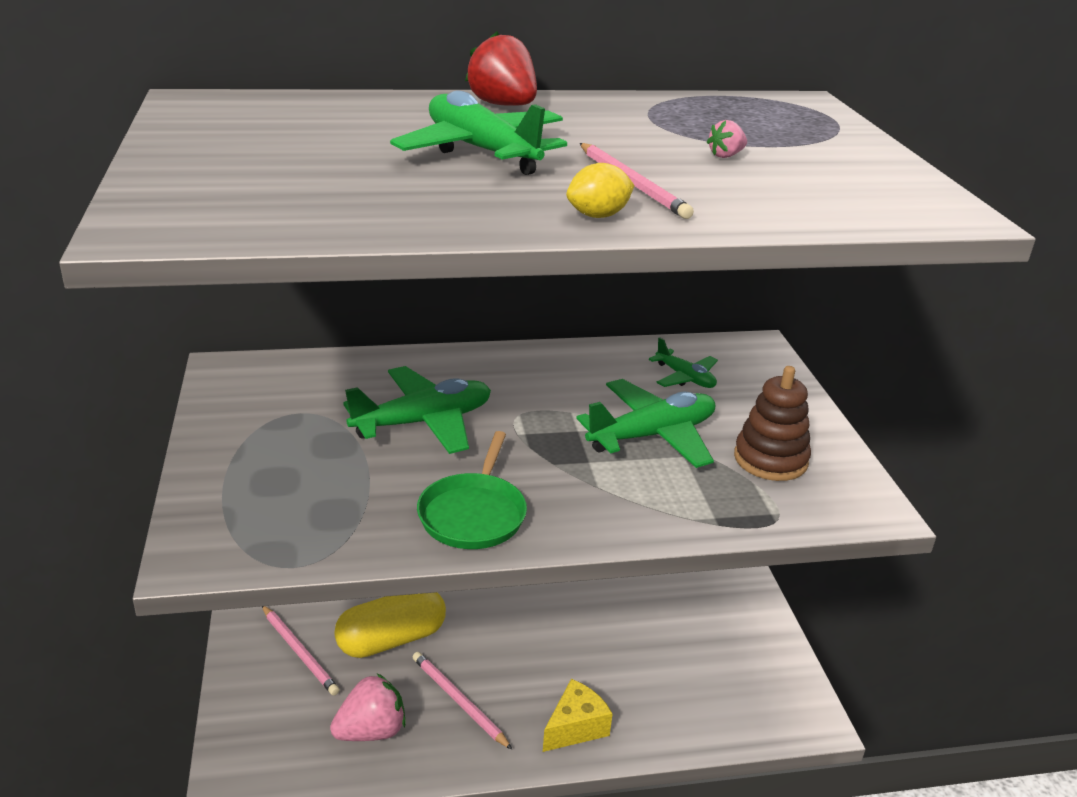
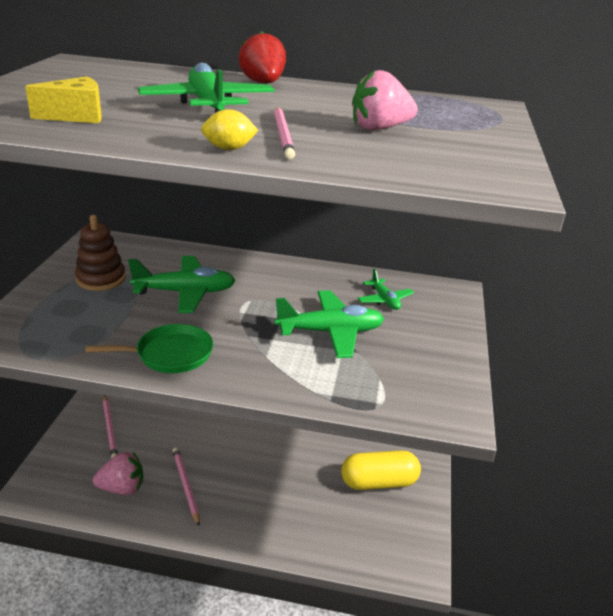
camera: 20 degrees right, 0 degrees up
yellow capsule [334,592,446,658] -> yellow capsule moved to [341,450,421,490]
green pan [417,431,527,549] -> green pan turned 135 degrees counterclockwise [86,324,213,373]
yellow cheese [543,679,613,752] -> yellow cheese moved to [25,76,102,123]
pink strawberry [707,120,747,158] -> pink strawberry [352,70,418,130], size x2.05
brown stacking toy [734,366,811,481] -> brown stacking toy moved to [75,215,125,291]

